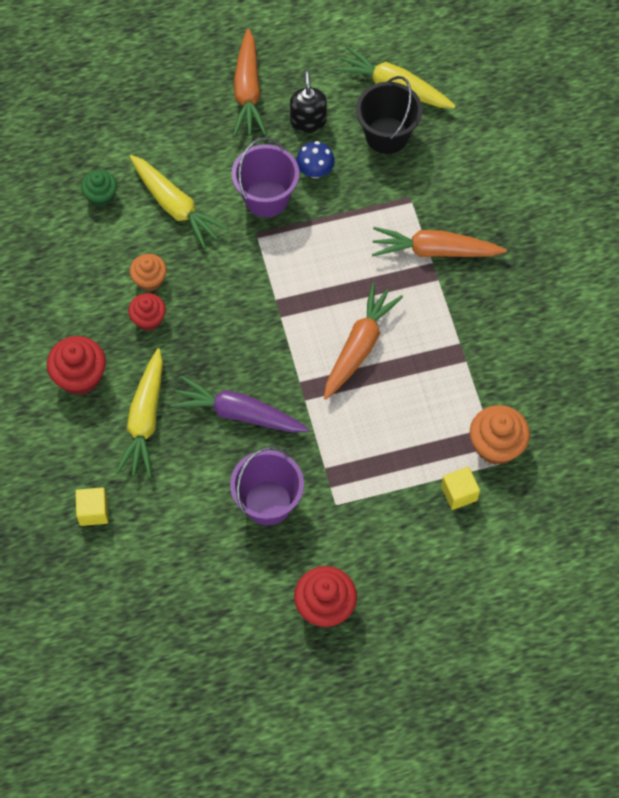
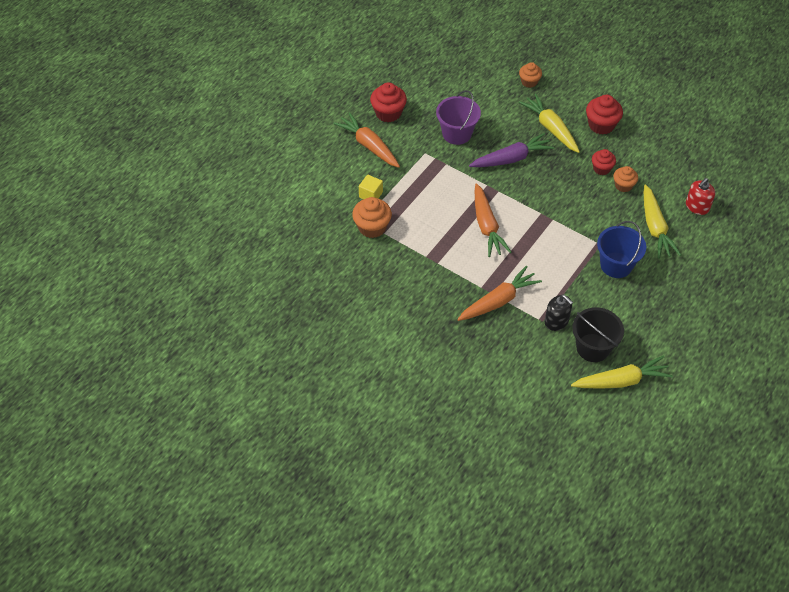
camera: 140 degrees right, 10 degrees down
yellow cube [75,487,108,526] -> orange cupcake [519,62,542,88]
green cupcake [81,170,117,207] -> red soap dispenser [686,178,715,215]
yellow carrot [130,155,229,249] -> yellow carrot turned 105 degrees counterclockwise [644,184,681,259]
purple bucket [232,137,299,217] -> blue bucket [597,221,646,278]
orange carrot [233,29,267,136] -> orange carrot moved to [333,112,400,168]
black soap dispenser [290,71,327,133] -> black soap dispenser moved to [545,295,573,331]
blue mushroom [296,141,335,178] -> none

